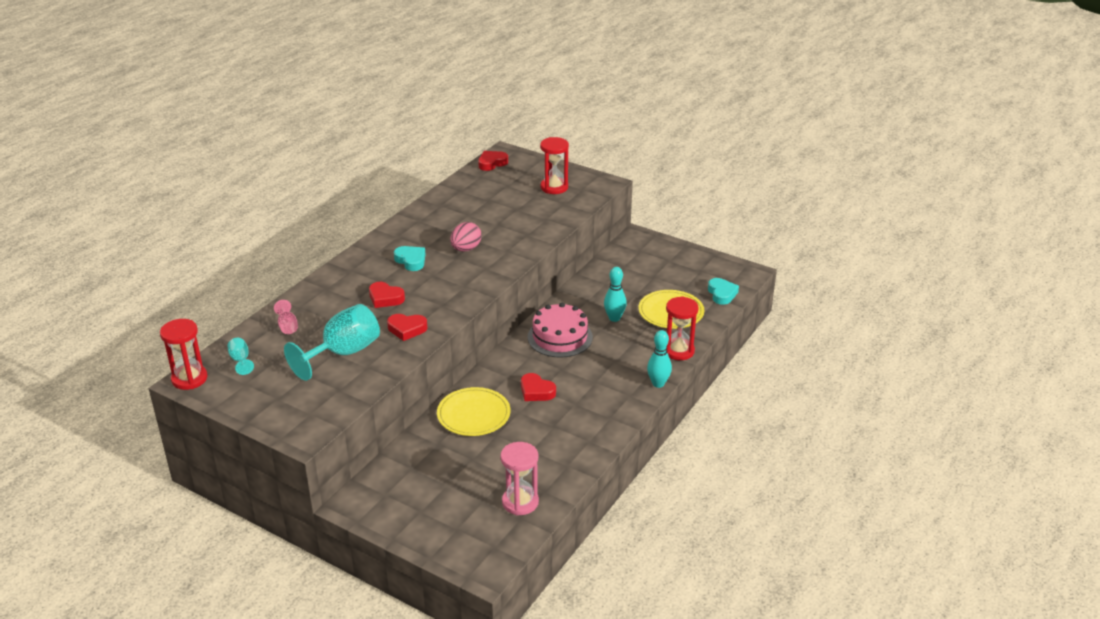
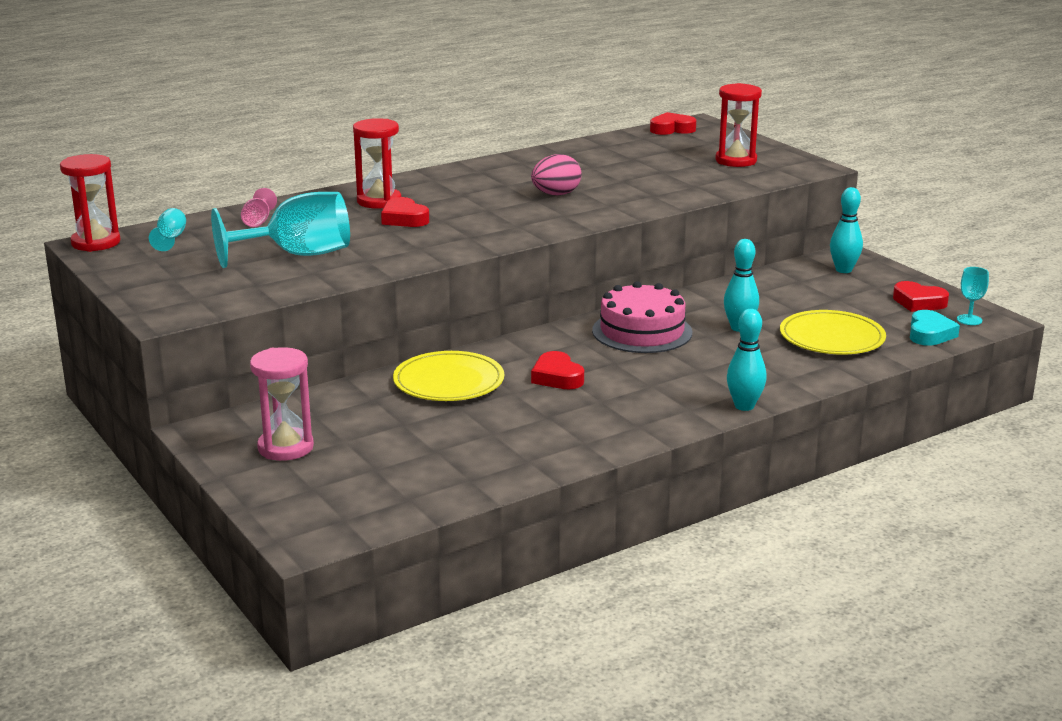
camera: 25 degrees right, 10 degrees down
red heart [387,314,427,341] -> red heart moved to [893,281,949,312]
turquoise heart [394,246,425,271] -> none
pink hourglass [501,442,539,515] -> pink hourglass moved to [250,347,314,461]
red hourglass [666,296,699,360] -> red hourglass moved to [353,118,401,209]
none -> turquoise bowling pin [830,187,863,273]
none -> turquoise goblet [957,267,989,325]

